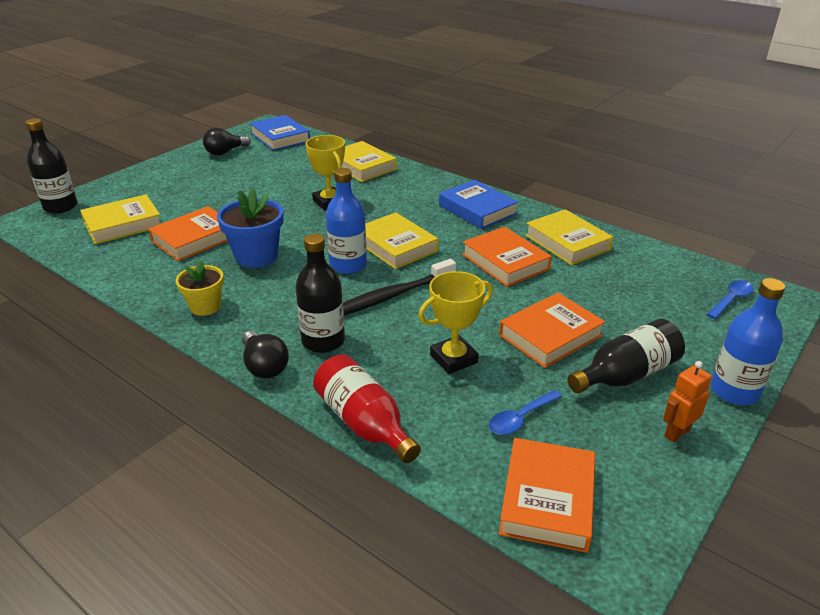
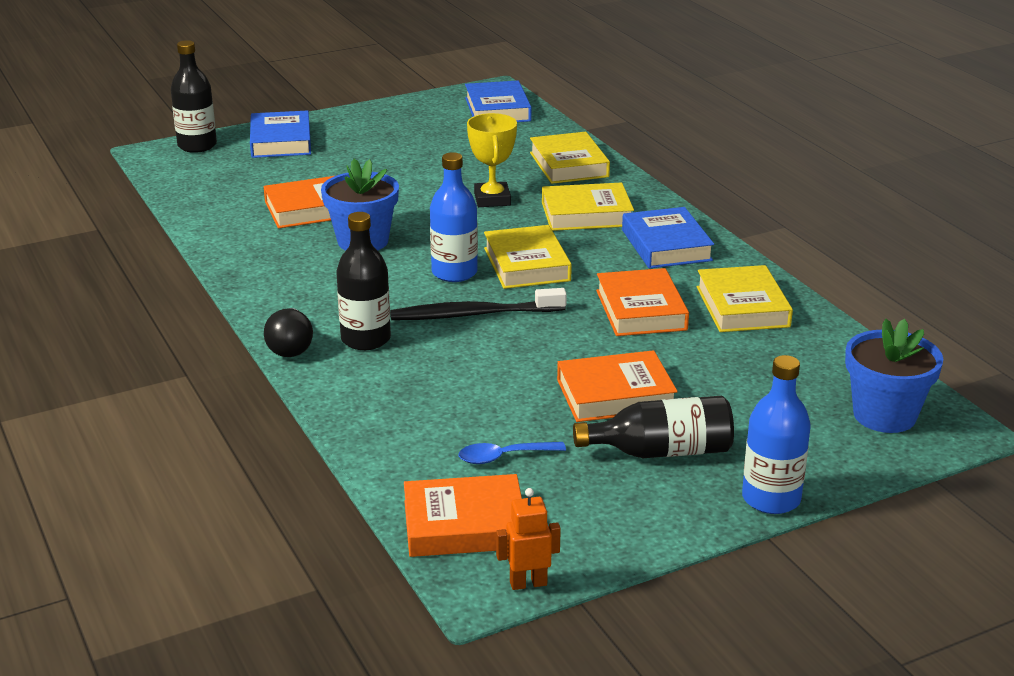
camera: 25 degrees right, 5 degrees down
yellow book [80,194,161,244] -> yellow book moved to [542,182,634,231]
yellow flower pot [176,260,224,316] -> none
black light bulb [203,127,251,155] -> none
red bottle [313,355,421,463] -> none
yellow trophy [418,271,493,374] -> none
orange book [499,438,595,553] -> orange book turned 45 degrees clockwise [404,474,522,557]
orange robot [663,361,712,442] -> orange robot moved to [496,488,561,590]
blue spoon [706,280,754,319] -> blue flower pot [845,319,943,433]
none -> blue book [250,110,311,158]

